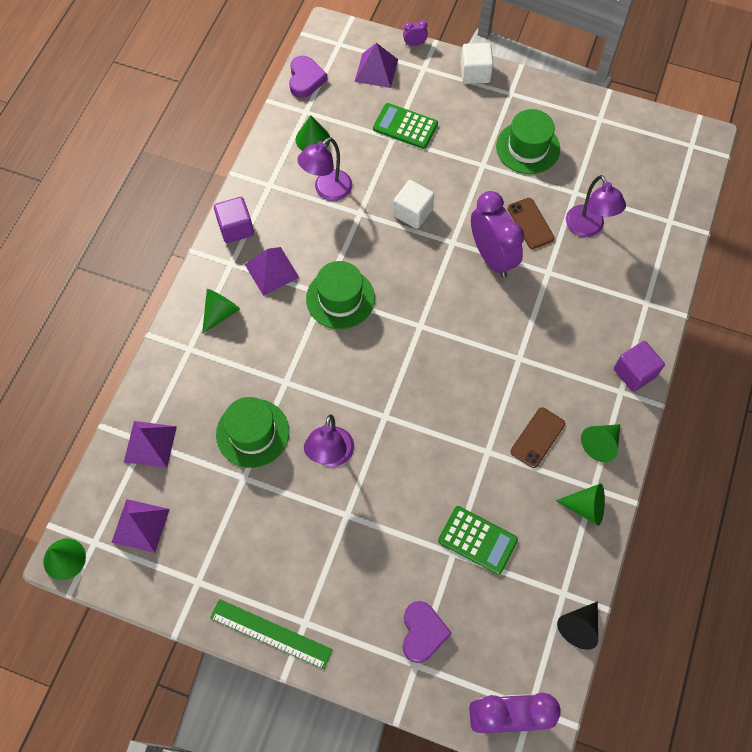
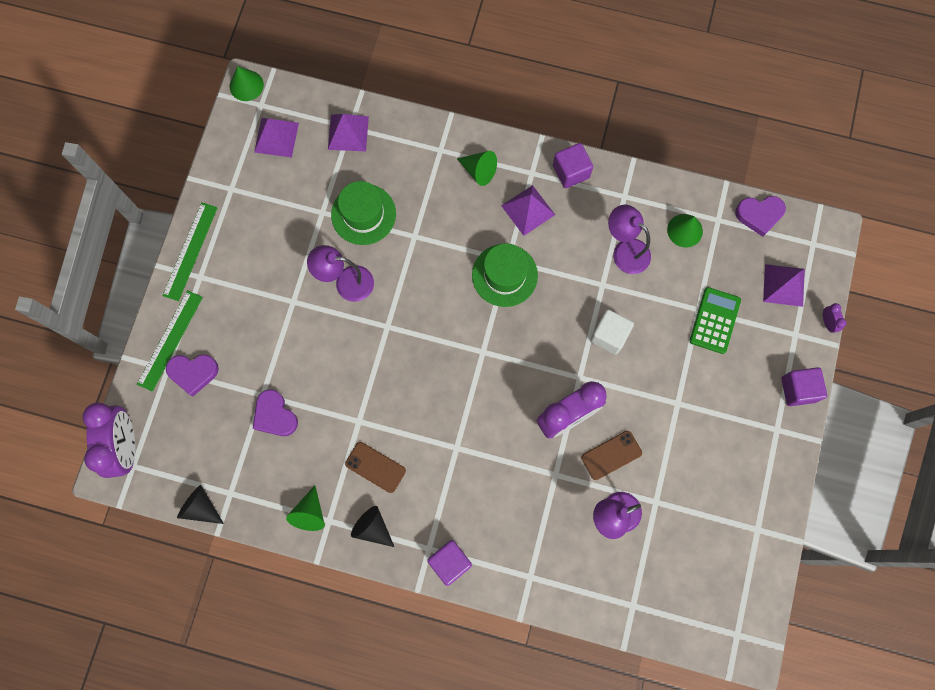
camera: 85 degrees right, 10 degrees up
green calculator [438,506,518,575] -> purple heart [253,389,298,436]
white cube [461,43,493,84] -> purple cube [781,367,827,406]
green hat [496,109,560,174] -> none
green cone [581,424,620,463] -> black cone [351,506,394,547]
none -> green ruler [137,290,203,392]

